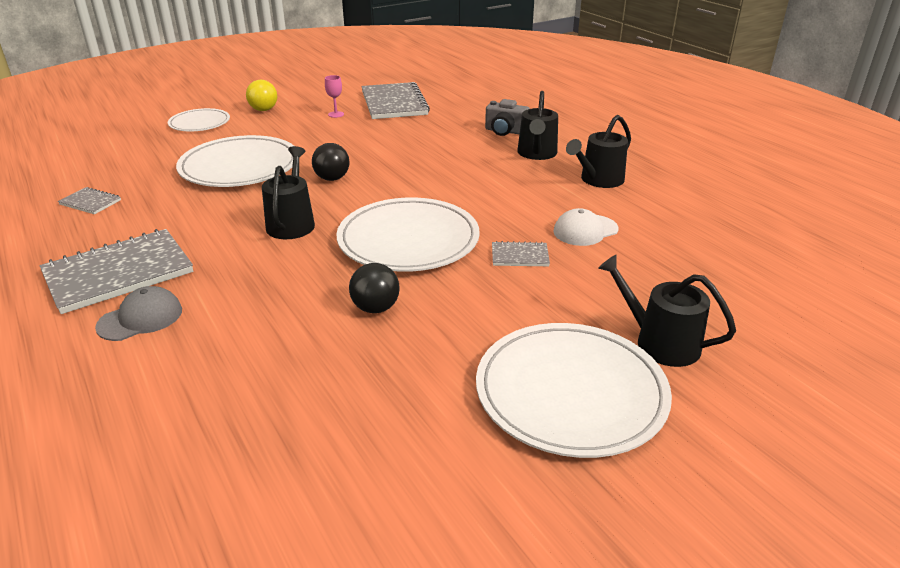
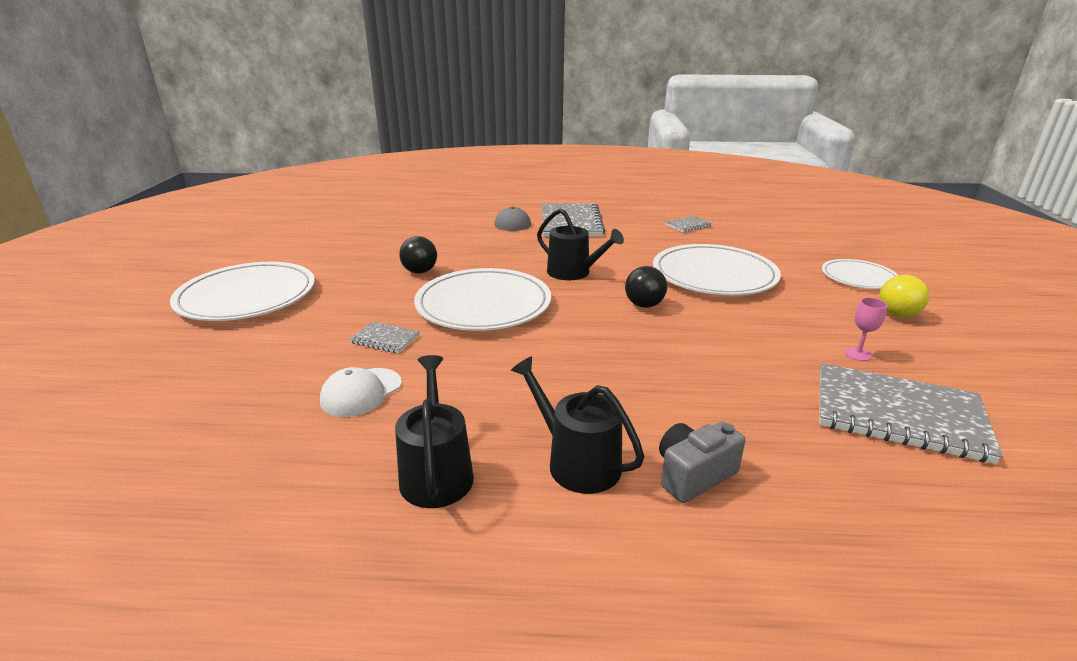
camera: 125 degrees right, 5 degrees down
grey notebook [492,241,550,266] -> grey notebook turned 75 degrees clockwise [349,322,420,354]
white cap [554,208,618,246] -> white cap turned 150 degrees counterclockwise [320,367,402,417]
black watering can [598,255,736,367] -> none

